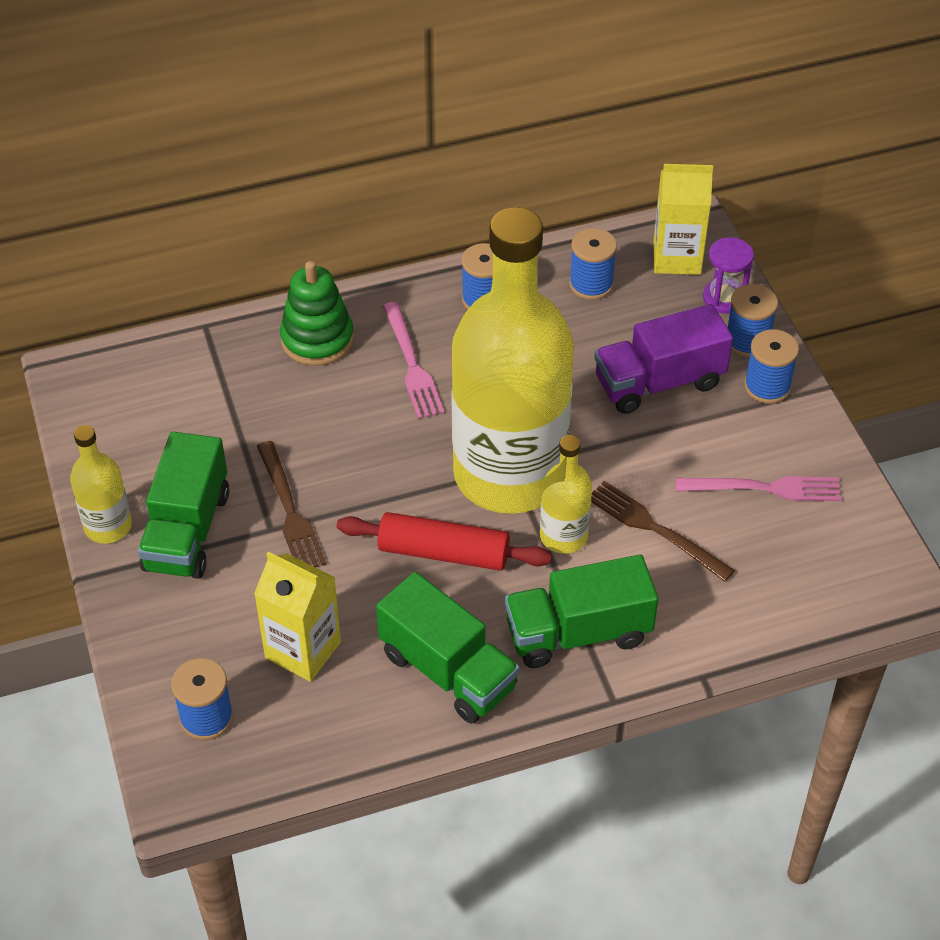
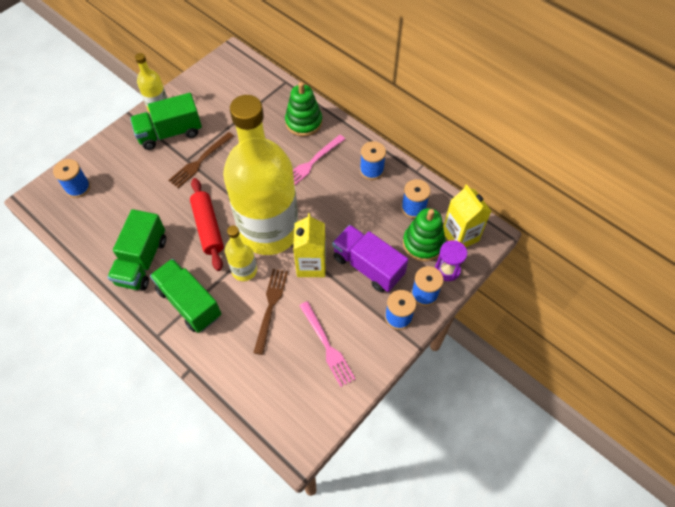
camera: 60 degrees right, 10 degrees up
yellow carton [254,552,341,682] -> yellow carton moved to [293,213,326,277]
none -> green stacking toy [403,208,446,262]

